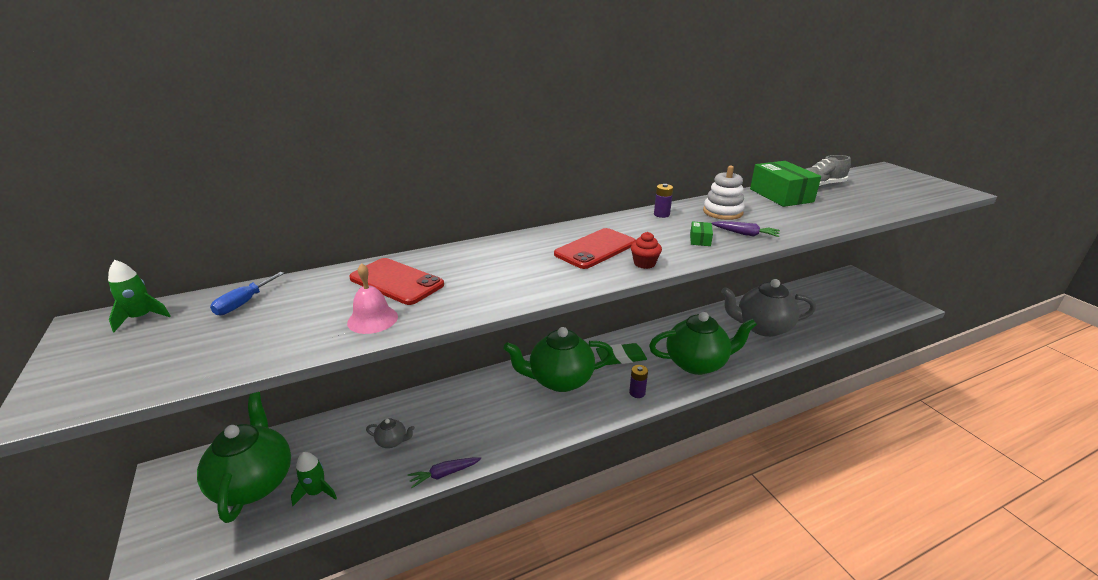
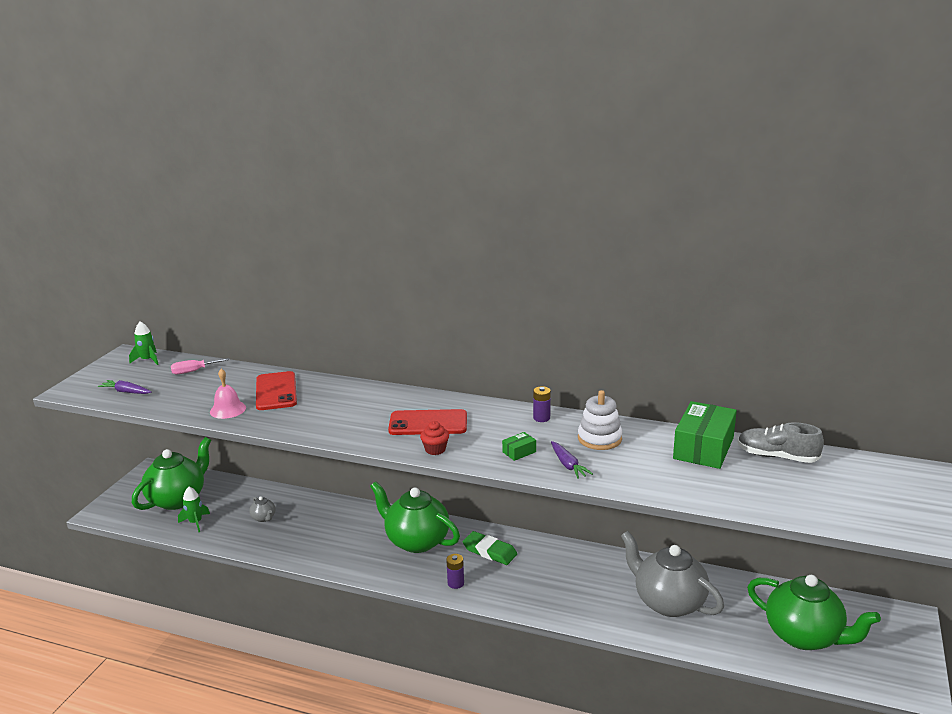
camera: 45 degrees right, 5 degrees down
blue screwdriver [210,272,284,315] -> pink screwdriver [171,358,230,374]
purple carrot [408,457,481,488] -> purple carrot moved to [98,380,151,394]
green teapot [649,312,757,375] -> green teapot moved to [747,575,881,650]

